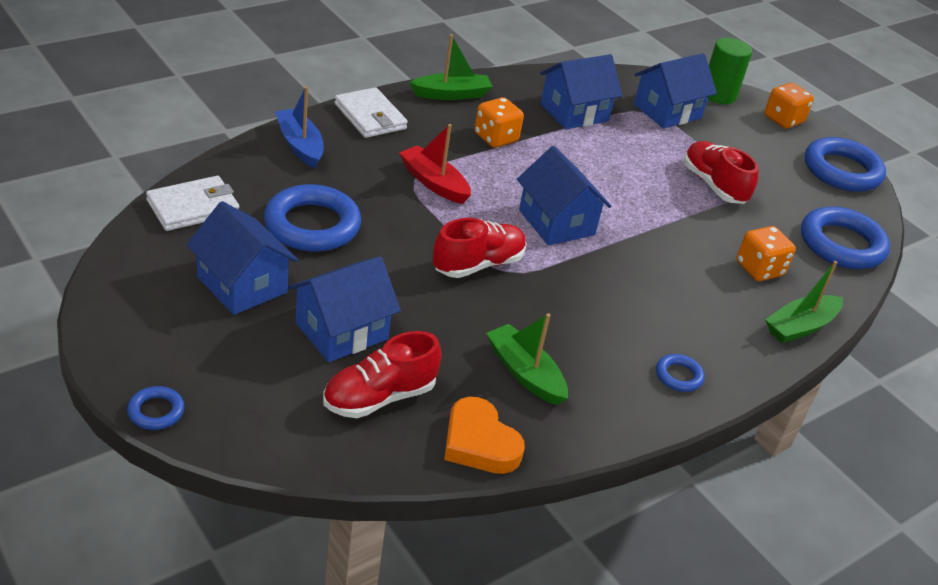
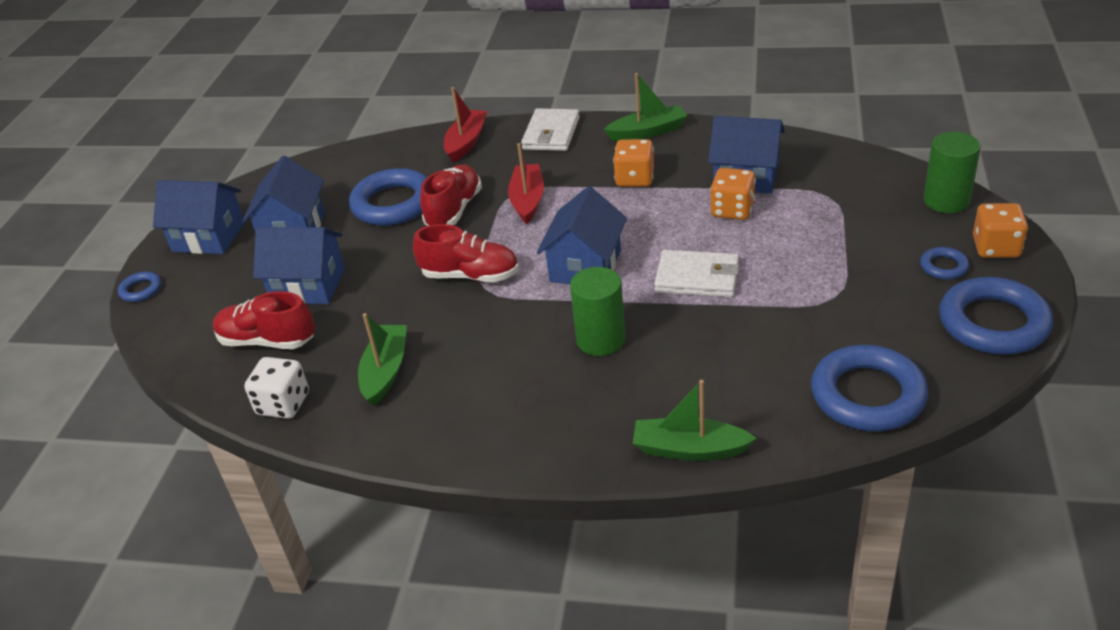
camera: 55 degrees right, 0 degrees up
white wallet [146,176,239,231] -> white wallet moved to [654,250,739,297]
blue boat [275,86,323,169] -> red boat [444,87,487,162]
green boat [409,34,493,100] -> green boat turned 45 degrees counterclockwise [603,73,688,141]
orange heart [444,397,525,474] -> white dice [244,357,309,419]
blue house [634,53,717,129] -> blue house moved to [153,180,245,254]
blue ring [656,354,705,392] -> blue ring moved to [920,247,969,280]
red shoe [684,141,758,204] -> red shoe moved to [420,164,482,226]
orange dice [737,226,796,281] -> orange dice moved to [710,168,756,220]
none -> green cylinder [570,267,626,356]

